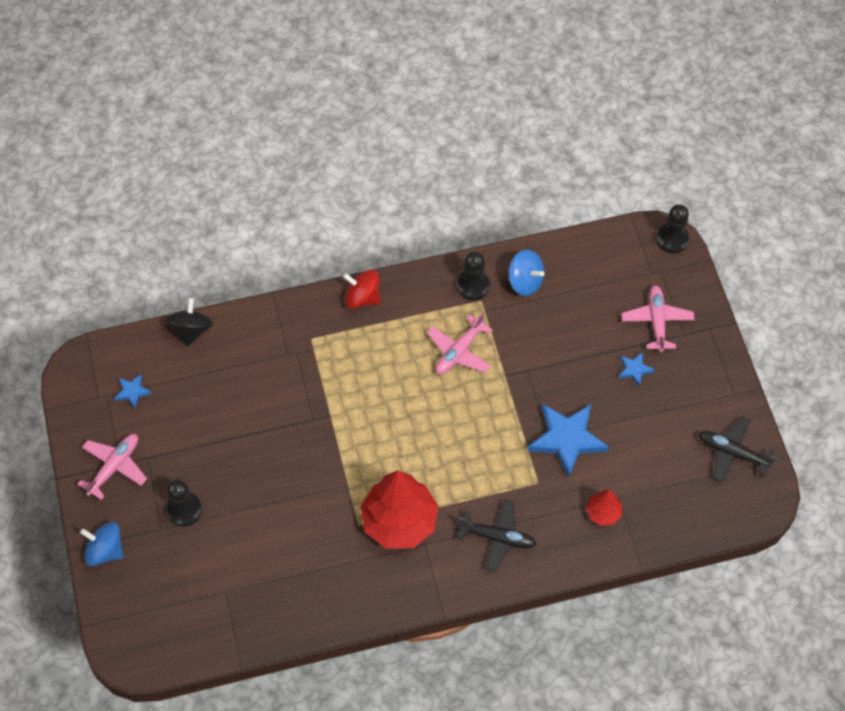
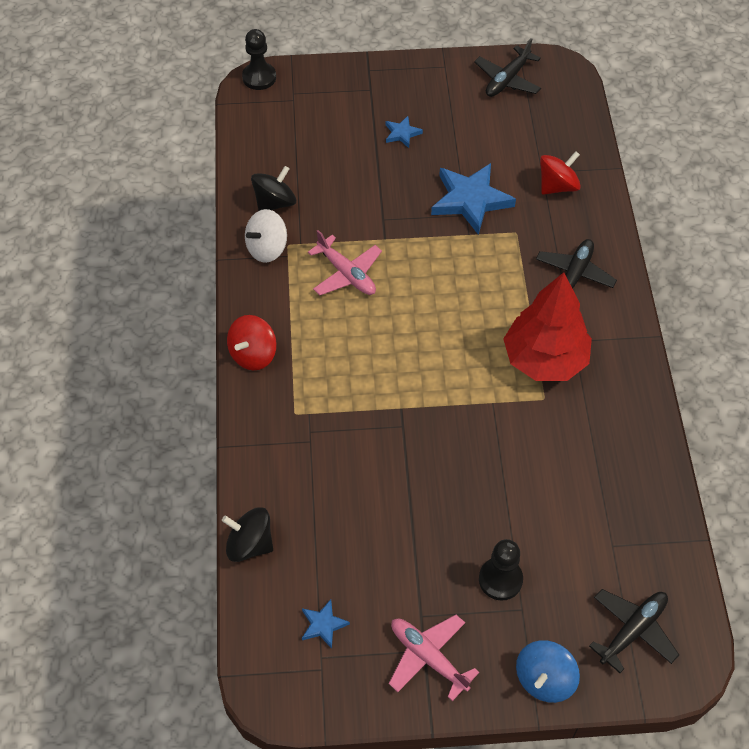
camera: 80 degrees left, 5 degrees down
black pawn [457,252,490,300] -> white spinning top [245,209,287,263]
blue spinning top [508,250,544,296] -> black spinning top [251,166,296,211]
red tree [586,490,622,526] -> red spinning top [540,151,581,195]
pink plane [621,285,695,352] -> none
none -> black plane [589,589,679,673]

